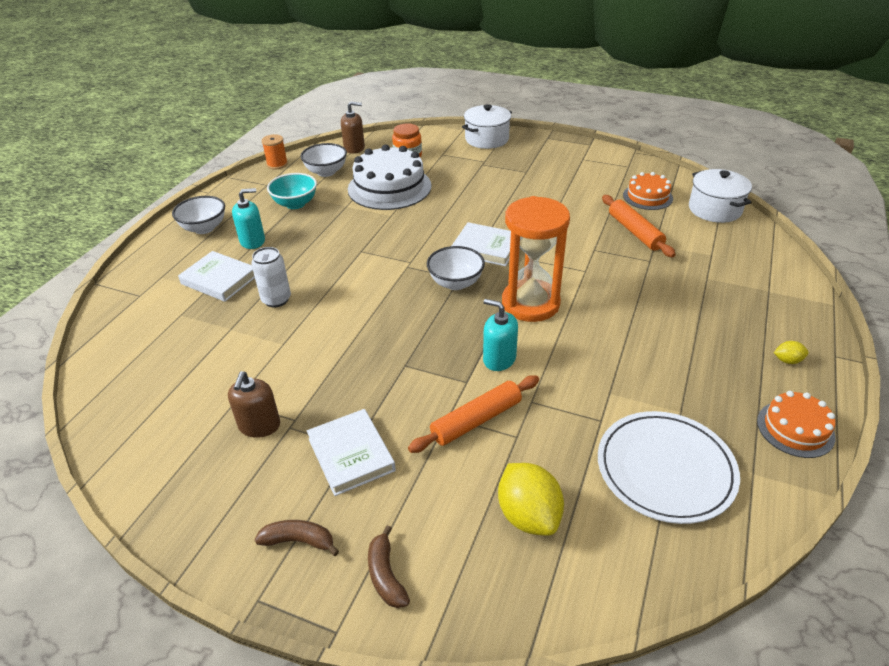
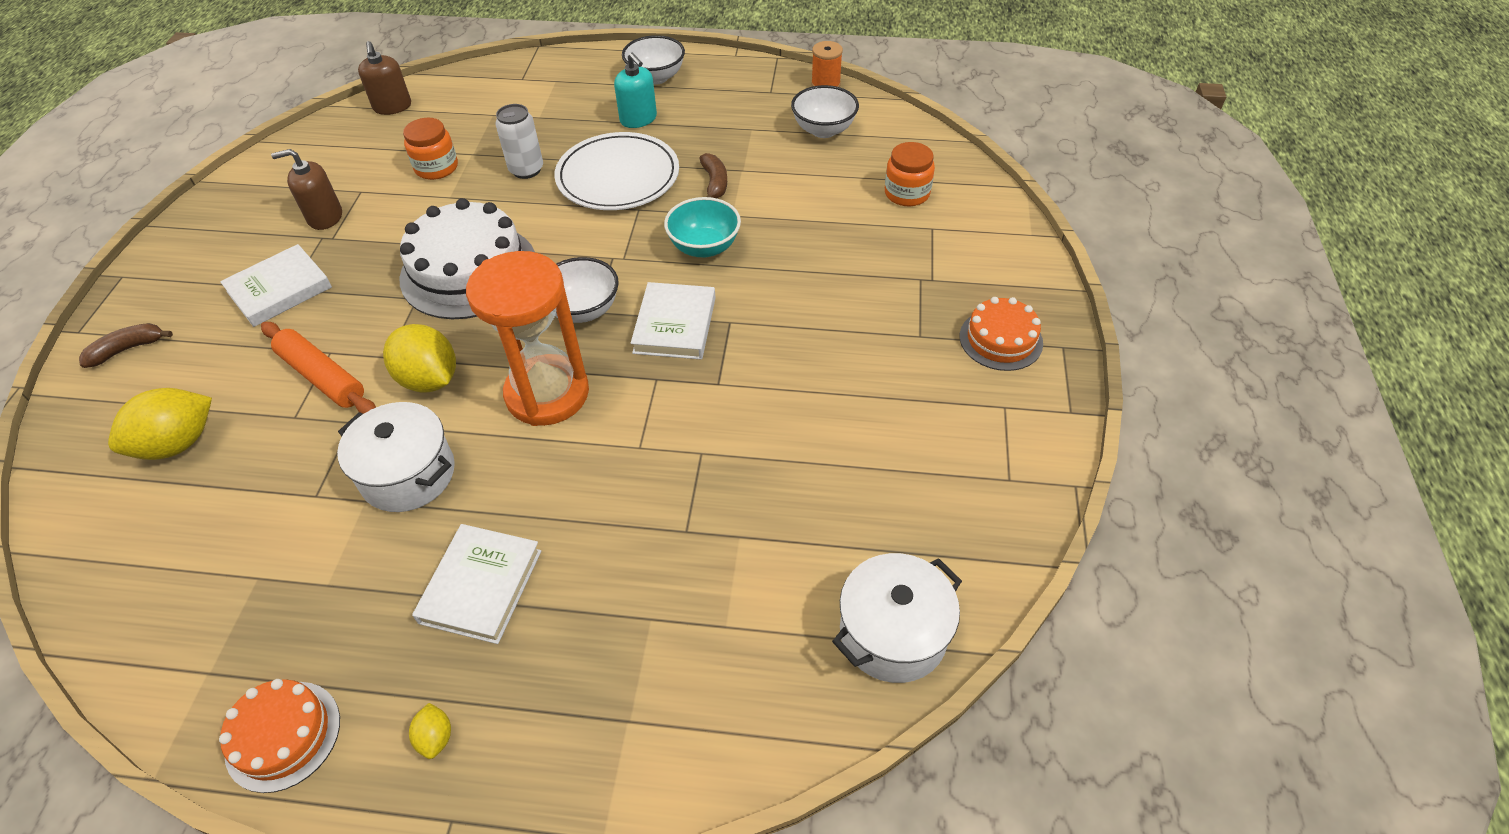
camera: 75 degrees right, 10 degrees up
white book [178,251,255,302] -> white book moved to [412,524,541,644]
brown banana [255,520,339,556] -> brown banana moved to [699,153,727,198]
turquoise bowl [267,173,317,209] -> turquoise bowl moved to [664,197,741,258]
brown soap dispenser [341,101,365,154] -> brown soap dispenser moved to [358,41,411,115]
white cake [348,144,431,210] -> white cake moved to [400,198,535,319]
white pot [462,104,512,149] -> white pot moved to [337,402,455,512]
turquoise soap dispenser [483,299,518,371] -> yellow lemon [383,324,456,392]
white plate [598,411,740,524] -> white plate moved to [554,132,679,210]
orange rolling pin [602,195,676,257] -> none
orange cake [623,172,673,210] -> orange cake moved to [960,297,1043,371]
none -> orange jar [403,118,458,180]

